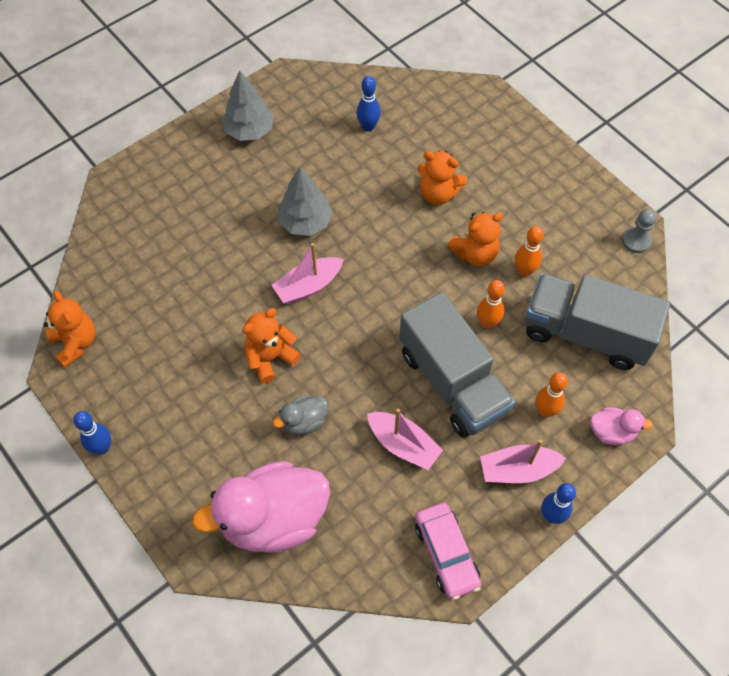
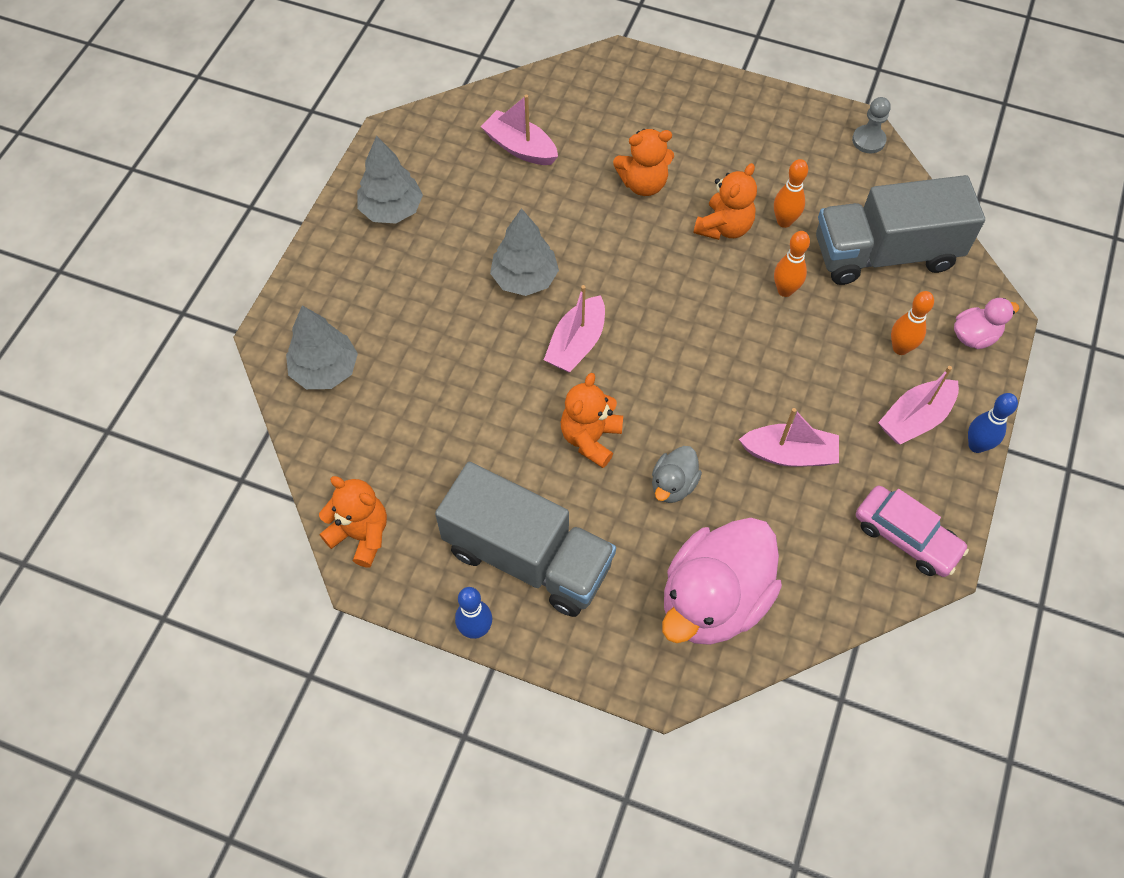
camera: 30 degrees left, 0 degrees up
blue bowling pin [357,76,381,132] -> pink boat [481,95,558,165]
grey truck [399,292,515,438] -> grey truck moved to [435,462,616,617]
none -> grey tree [286,305,358,389]

